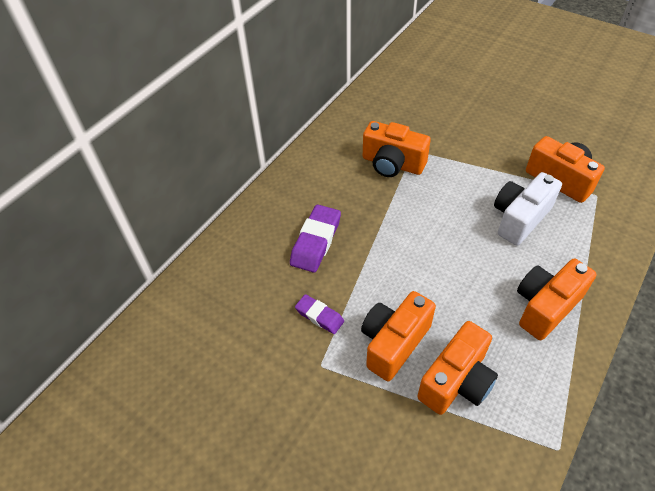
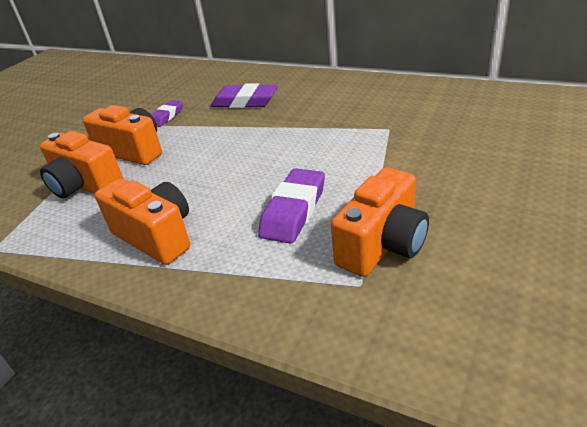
camera: 85 degrees right, 15 degrees down
orange camera [363,121,431,177] -> none
white camera [494,172,562,246] -> purple eraser [258,168,325,244]

